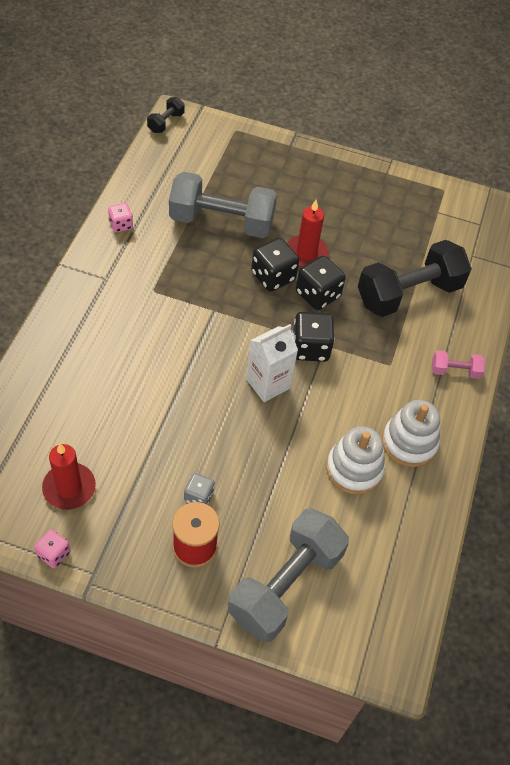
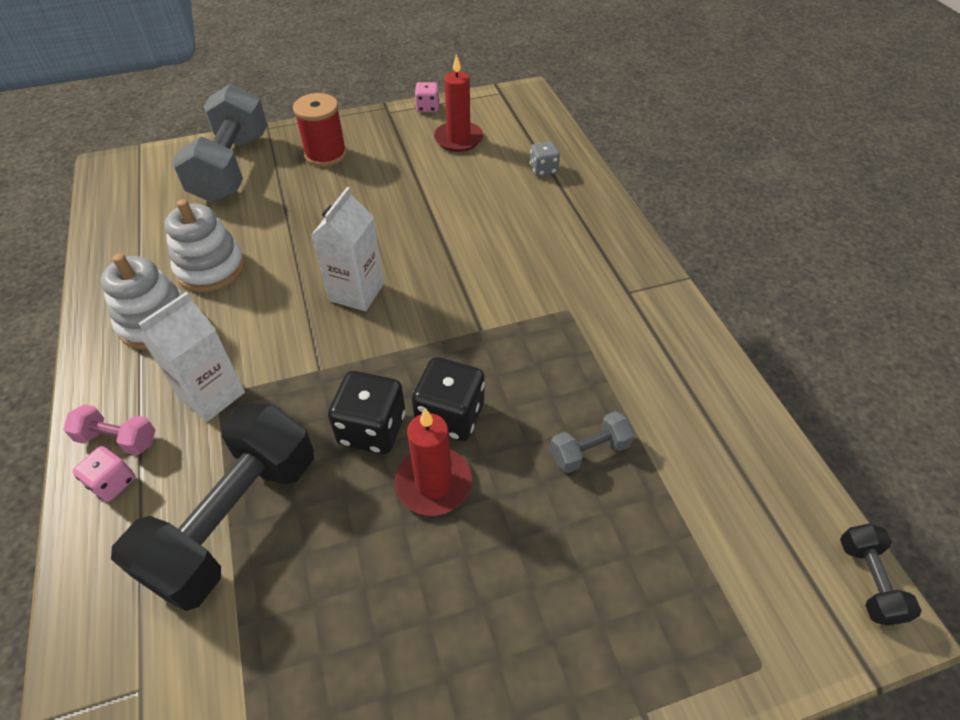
camera: 150 degrees right, 5 degrees down
pink dice [108,203,133,232] -> pink dice moved to [73,446,135,502]
grey dumbbell [169,172,277,238] -> grey dumbbell [550,411,635,473], size x0.45
grey dice [184,473,215,505] -> grey dice moved to [530,141,560,176]
black dice [292,312,335,362] -> none
pink dumbbell [432,350,485,379] -> pink dumbbell turned 45 degrees clockwise [63,404,155,456]
none -> white carton [138,292,245,422]

